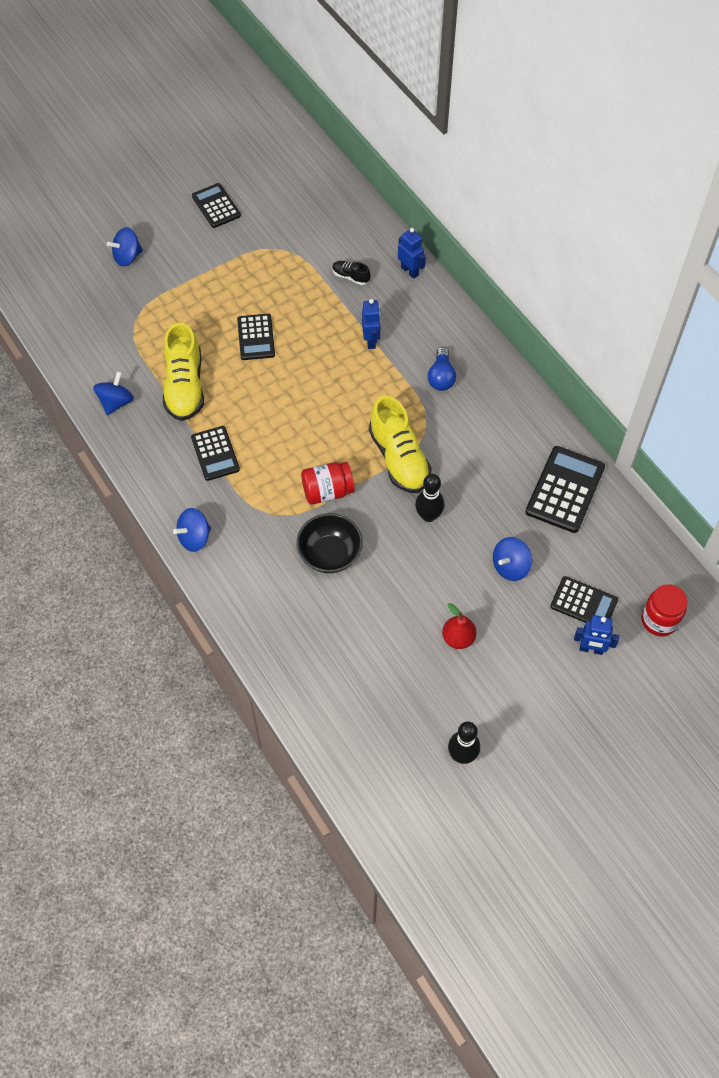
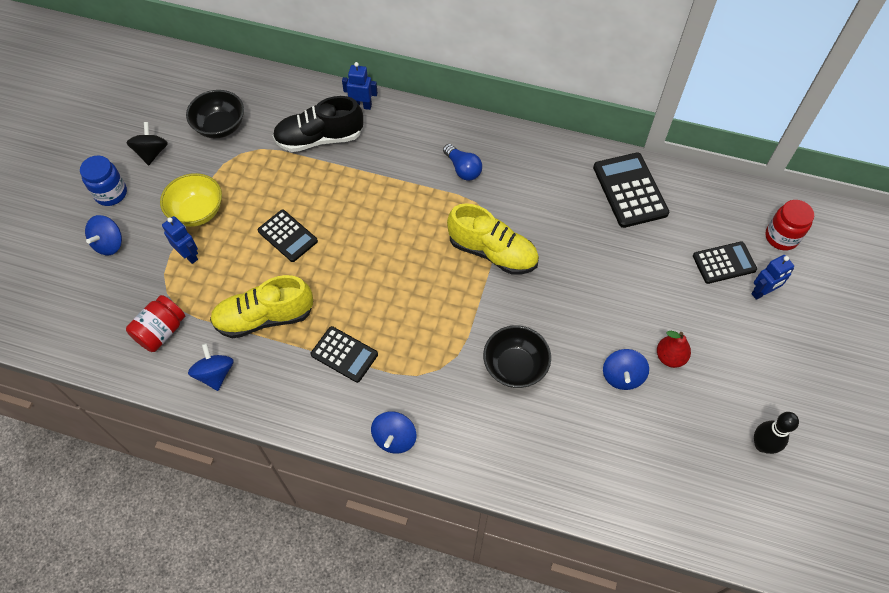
camera: 40 degrees left, 0 degrees up
yellow shoe [163,322,204,421] -> yellow shoe turned 120 degrees clockwise [210,275,313,339]
black calculator [192,183,241,228] -> black spinning top [127,122,168,166]
red jar [301,462,355,504] -> red jar moved to [126,295,185,352]
black shoe [332,261,370,285] -> black shoe [272,96,363,152], size x2.19
blue robot [362,299,381,349] -> blue robot moved to [162,216,198,264]
black bowling pin [415,474,444,522] -> none
blue spinning top [493,537,532,581] -> blue spinning top moved to [603,349,649,390]
none -> blue jar [80,155,127,206]
none -> yellow bowl [160,173,222,227]
none -> black bowl [186,90,244,138]

